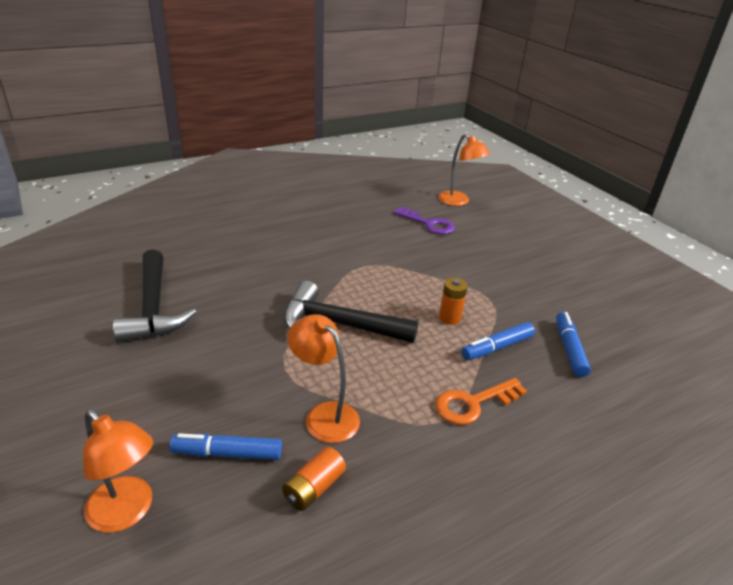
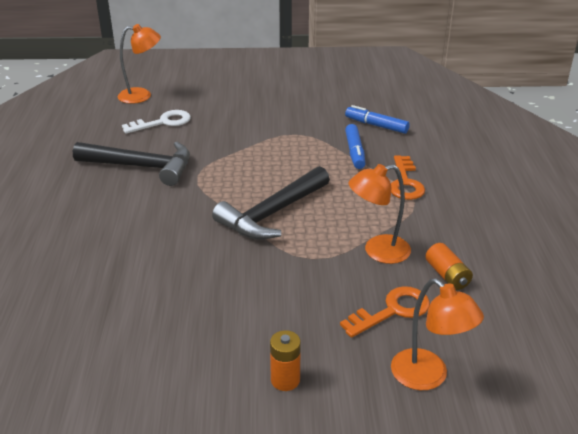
camera: 60 degrees left, 0 degrees up
orange lamp [83,409,153,533] -> orange lamp turned 75 degrees clockwise [391,278,484,390]
black hammer [113,249,196,342] -> black hammer moved to [73,142,190,186]
blue marker [169,433,282,460] -> orange key [340,286,430,338]
purple key [393,207,455,234] -> white key [122,110,191,134]
orange battery [439,278,468,325] -> orange battery moved to [270,330,301,391]

